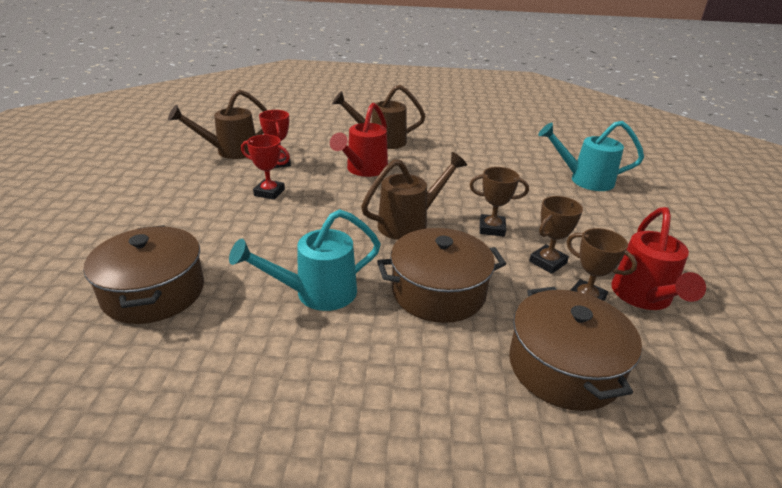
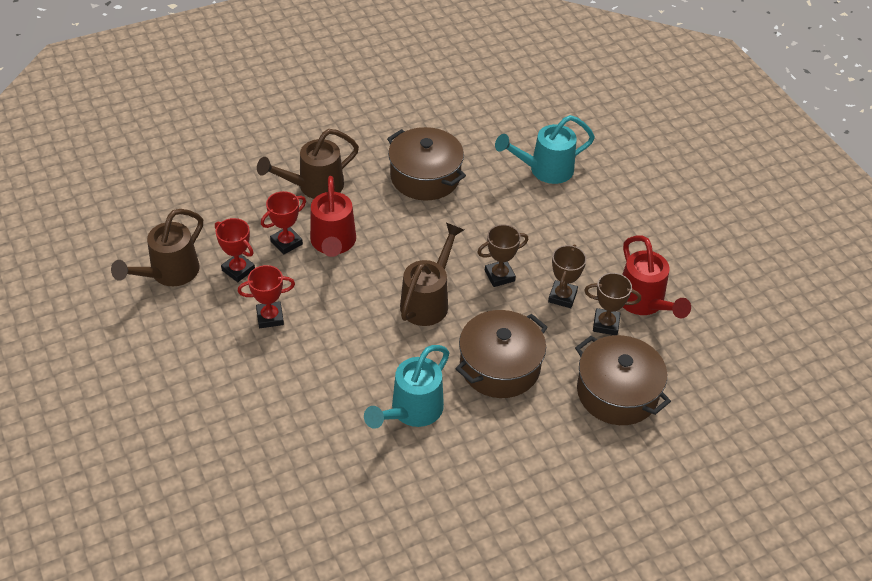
camera: 30 degrees left, 15 degrees up
brown pot [83,225,204,324] -> brown pot moved to [387,127,466,200]
none -> red trophy [261,191,306,255]

